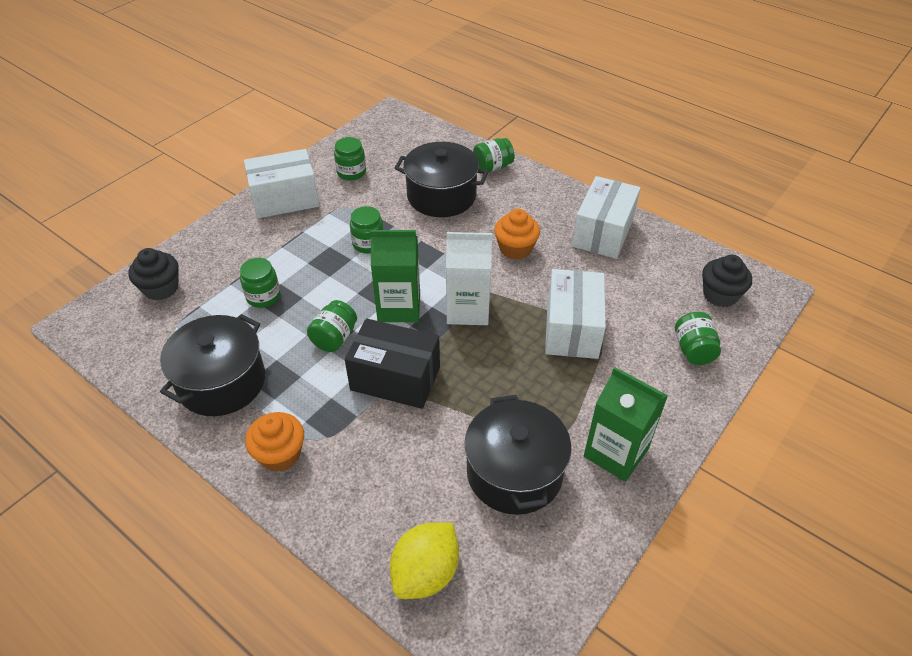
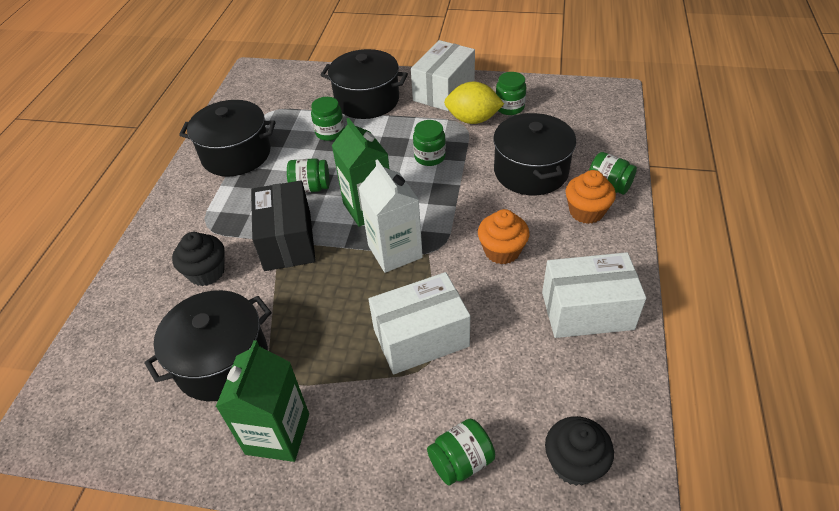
camera: 65 degrees right, 0 degrees up
black cupcake [128,248,179,300] -> black cupcake moved to [172,232,225,286]
white box [244,149,319,218] -> white box turned 75 degrees clockwise [411,40,475,111]
orange cupcake [245,412,304,472] -> orange cupcake moved to [566,170,616,224]
yellow lemon [390,523,459,599] -> yellow lemon moved to [444,82,504,124]
none -> black pot [320,49,408,119]

